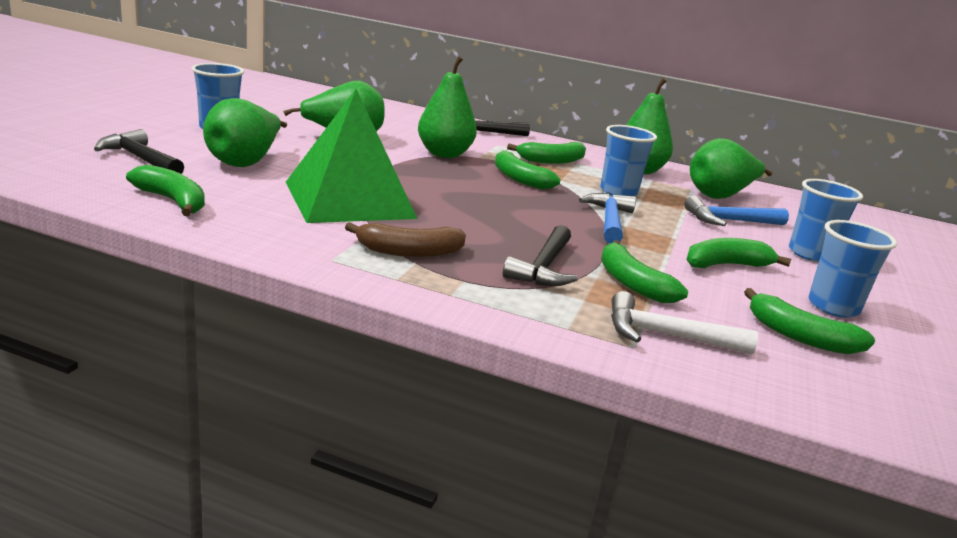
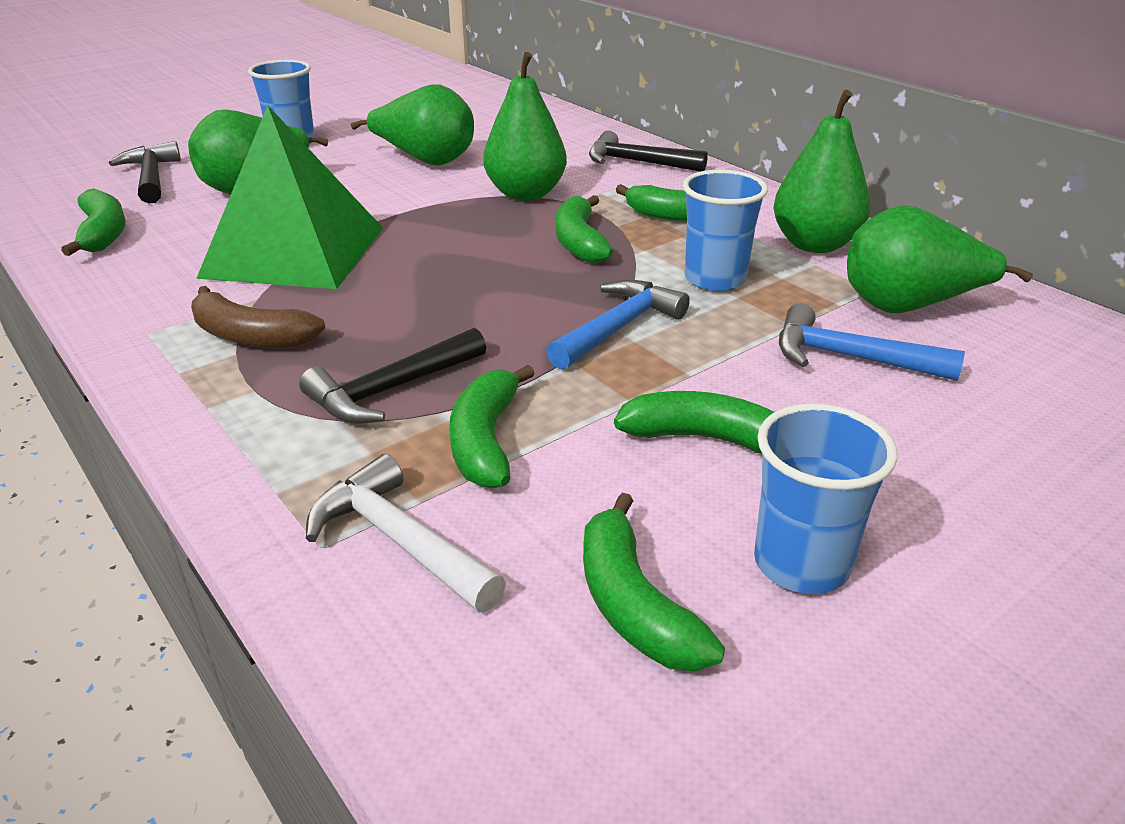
camera: 35 degrees right, 10 degrees up
blue cup [789,179,863,262] -> none

